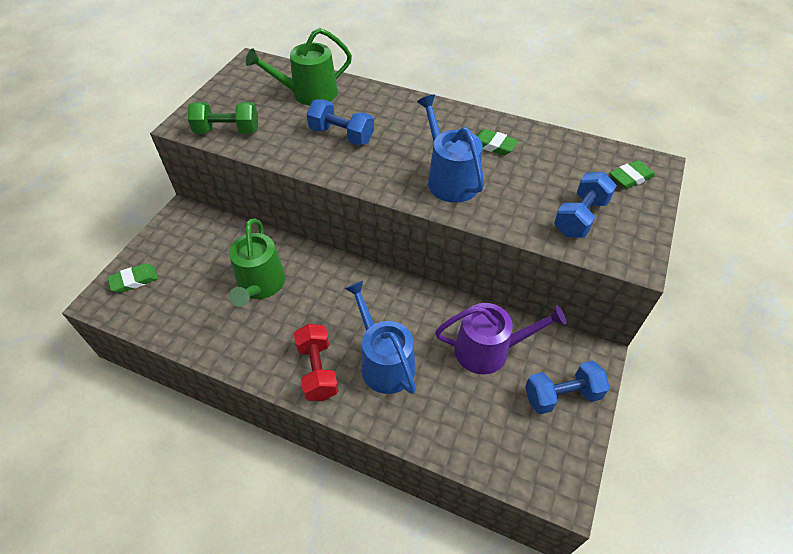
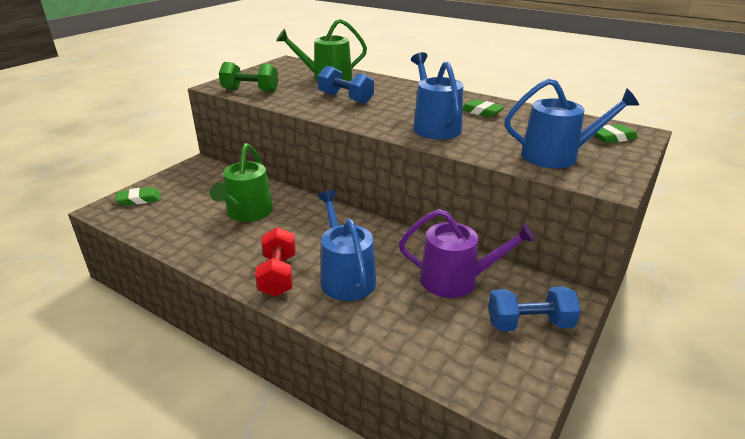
camera: 10 degrees right, 20 degrees down
blue dumbbell [554,172,617,238] -> blue watering can [505,78,639,168]

